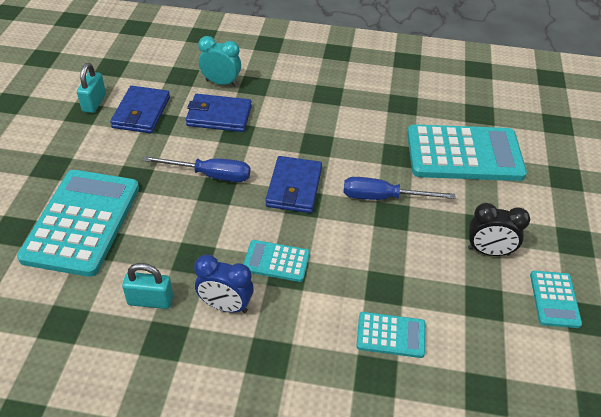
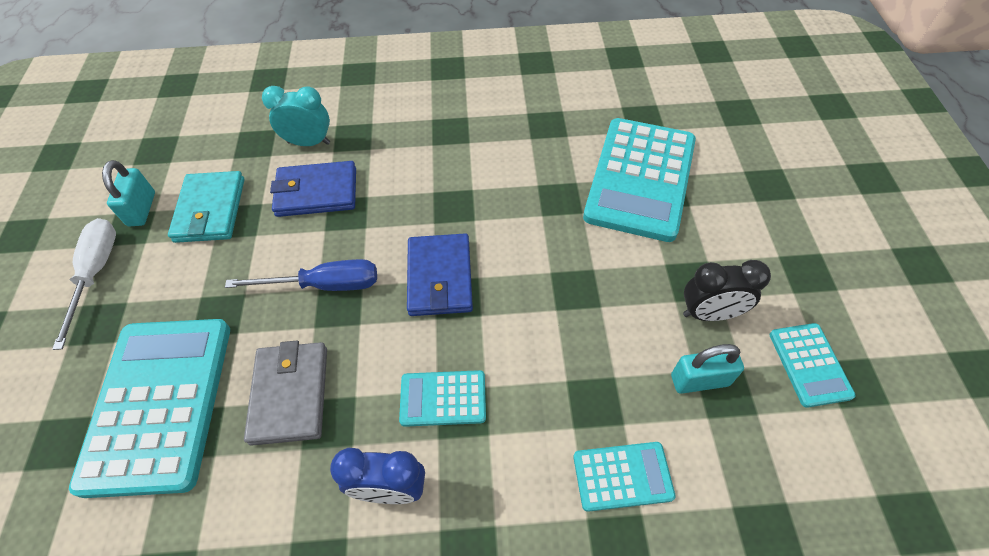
camera: 10 degrees left, 10 degrees up
blue wallet [110,86,170,133] -> turquoise wallet [168,171,245,243]
turquoise padlock [122,263,173,309] -> turquoise padlock moved to [671,344,744,394]
blue screwdriver [344,177,456,200] -> none
turquoise calculator [407,124,527,181] -> turquoise calculator turned 120 degrees clockwise [583,118,696,242]
none -> white screwdriver [52,218,116,350]
none -> grey wallet [244,341,327,446]

